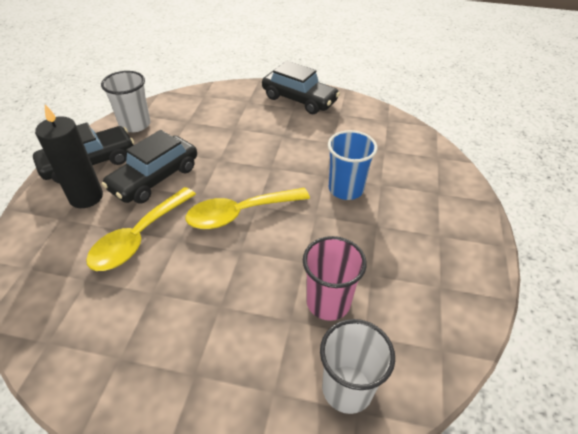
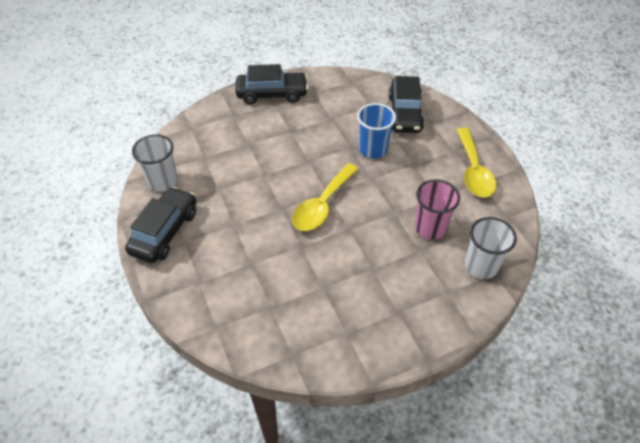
camera: 35 degrees left, 5 degrees up
black candle [35,104,103,208] -> none
yellow spoon [86,187,196,271] -> yellow spoon moved to [457,128,497,198]
black car [102,130,197,204] -> black car moved to [388,76,424,133]

